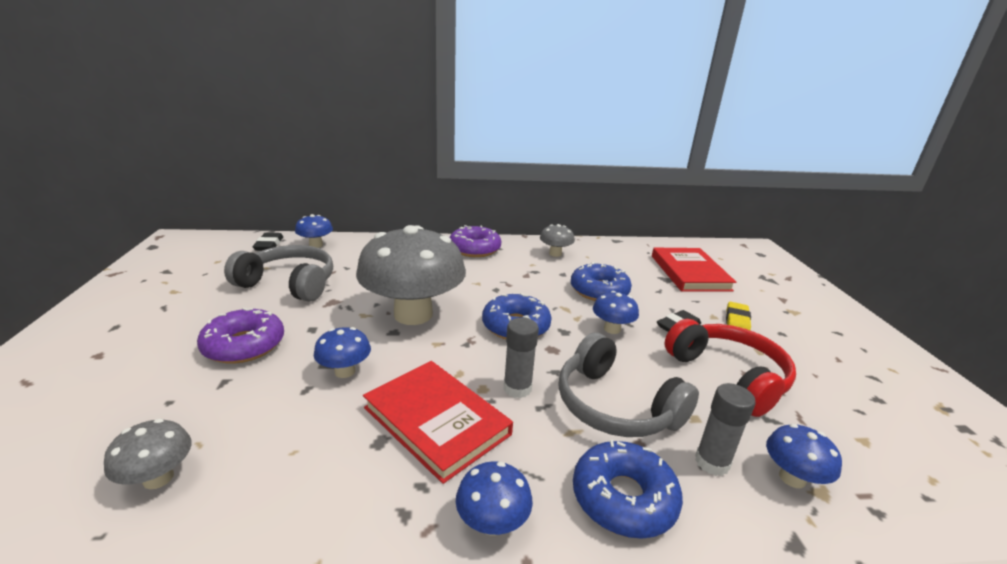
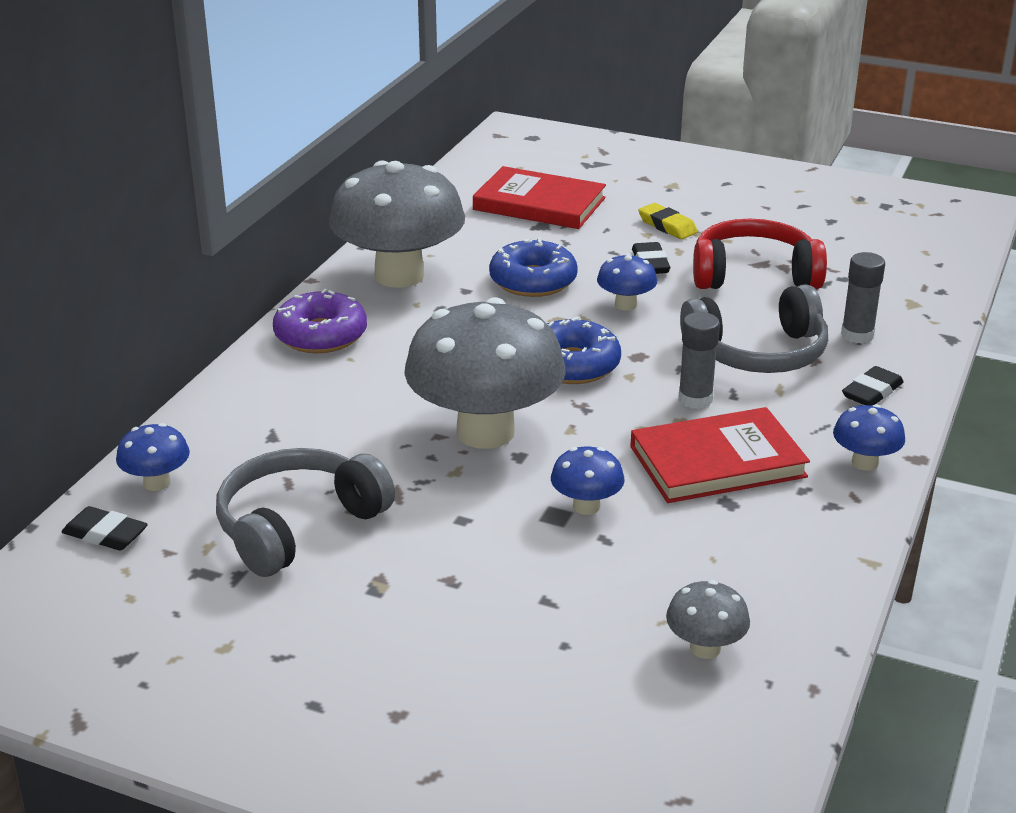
camera: 60 degrees left, 5 degrees up
purple donut [197,308,284,364] -> none
grey mushroom [540,224,575,257] -> grey mushroom [329,161,465,288], size x2.30
blue donut [573,440,683,539] -> black eraser [842,366,904,406]
blue mushroom [766,424,842,488] -> none

